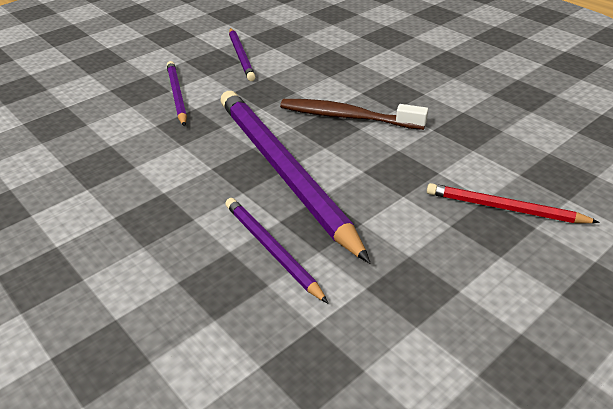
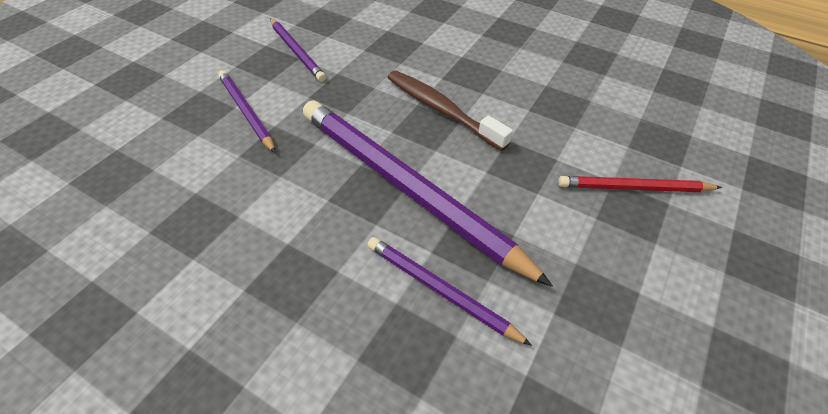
camera: 20 degrees left, 10 degrees up
brown toothbrush [280,99,428,130] -> brown toothbrush turned 45 degrees clockwise [387,70,513,151]

